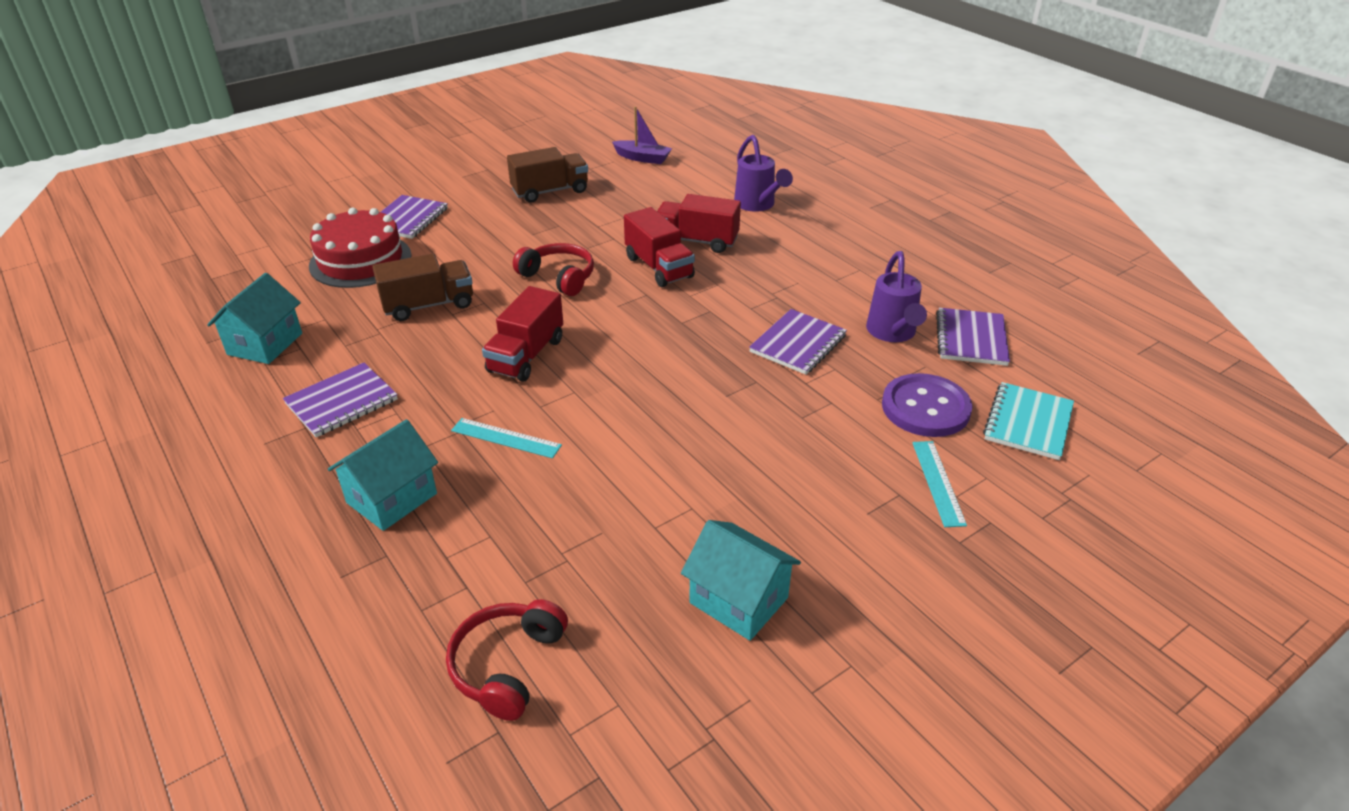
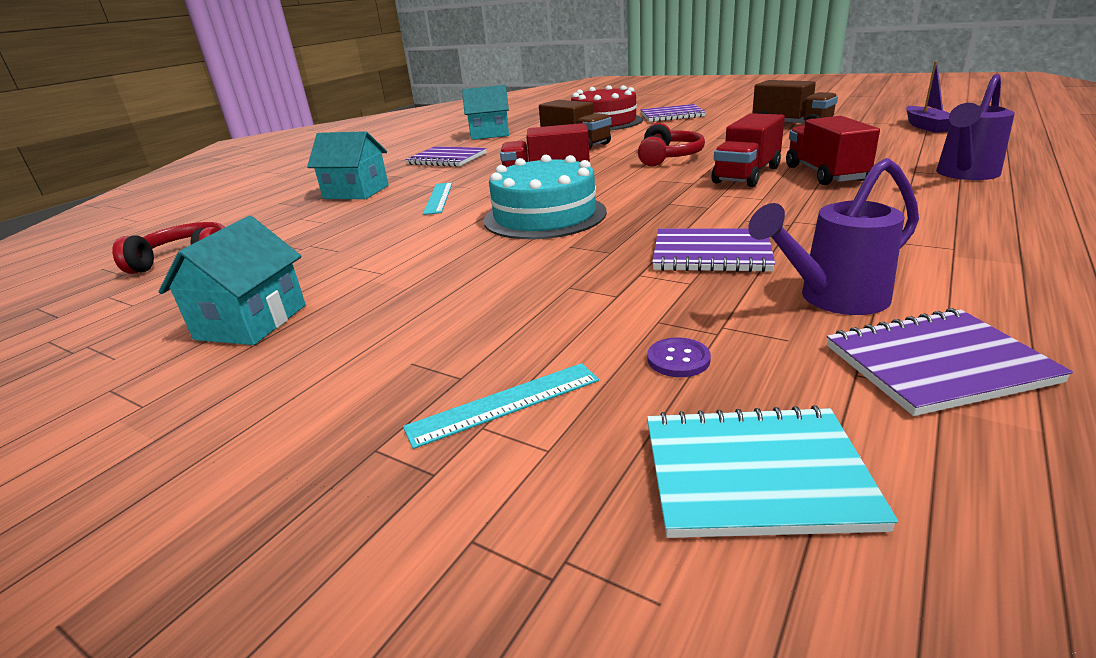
camera: 70 degrees right, 10 degrees down
purple button [882,373,972,437] -> purple button [647,338,711,377], size x0.42
none -> turquoise cake [484,155,607,239]

